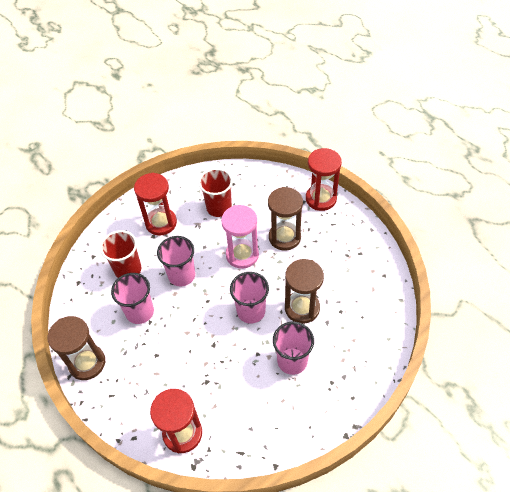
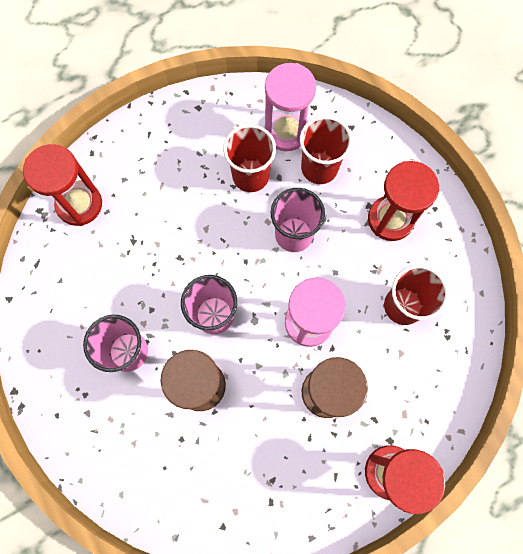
camera: 100 degrees right, 20 degrees up
brown hourglass [48,316,106,380] -> none
pink cup [111,273,154,324] -> red cup [223,124,276,192]
none -> pink hourglass [264,63,316,151]

